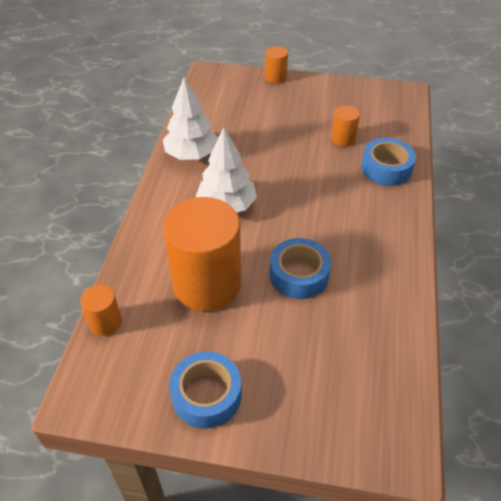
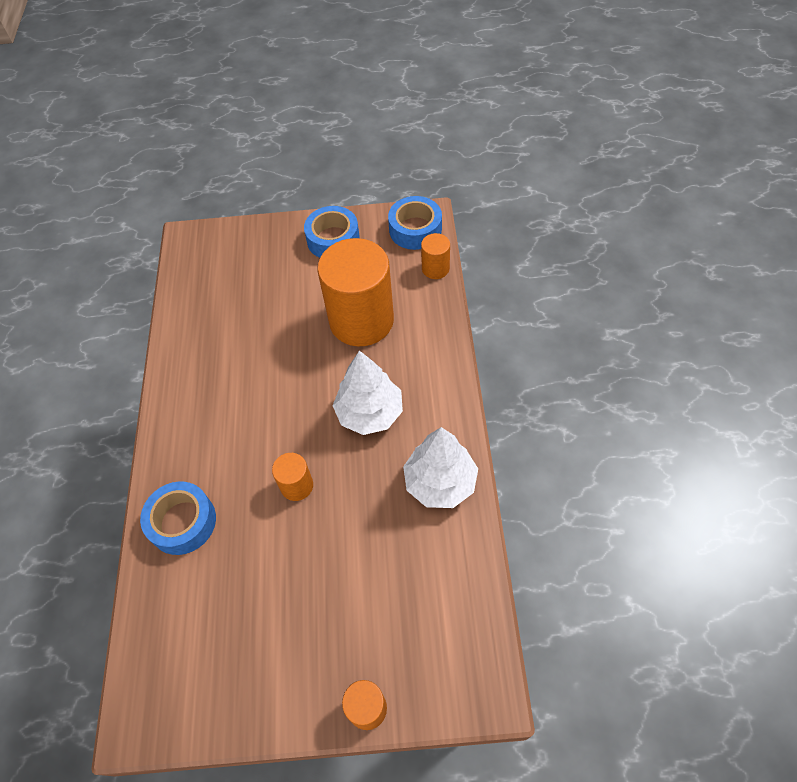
camera: 170 degrees right, 10 degrees up
blue tape [270,238,331,299] -> blue tape moved to [388,196,442,250]
orange cylinder [331,106,360,147] -> orange cylinder moved to [272,453,313,501]

